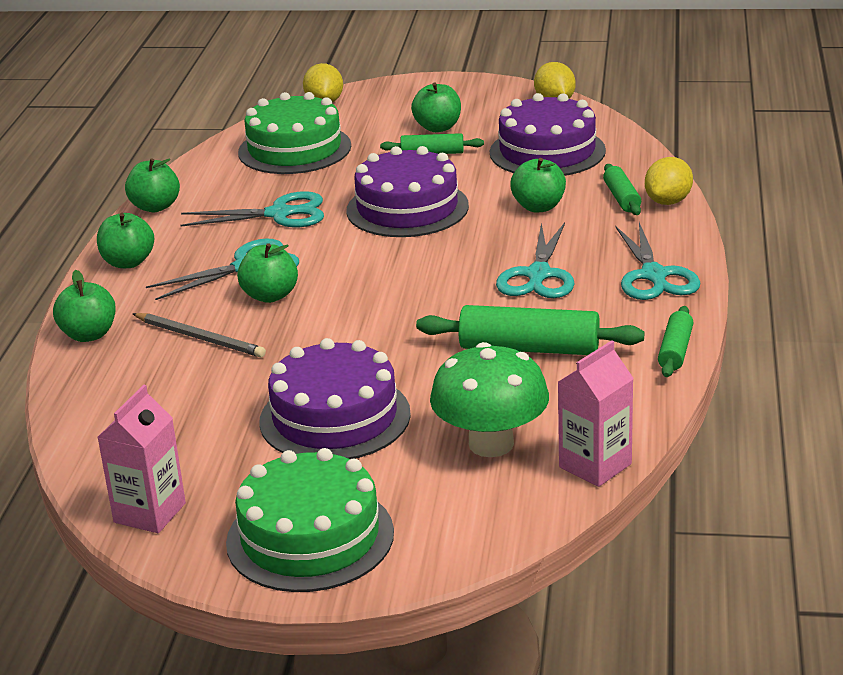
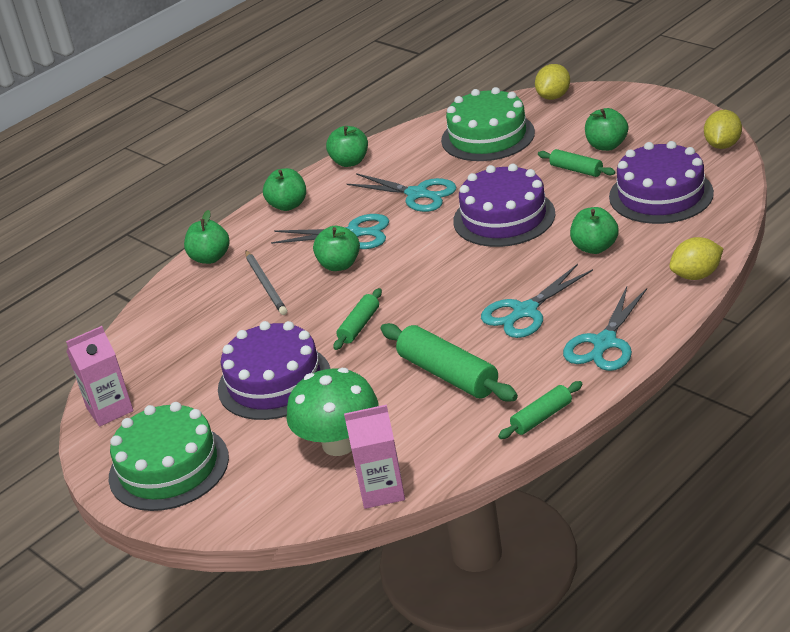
camera: 40 degrees right, 5 degrees up
green rolling pin [603,164,641,215] -> green rolling pin moved to [333,288,382,350]

